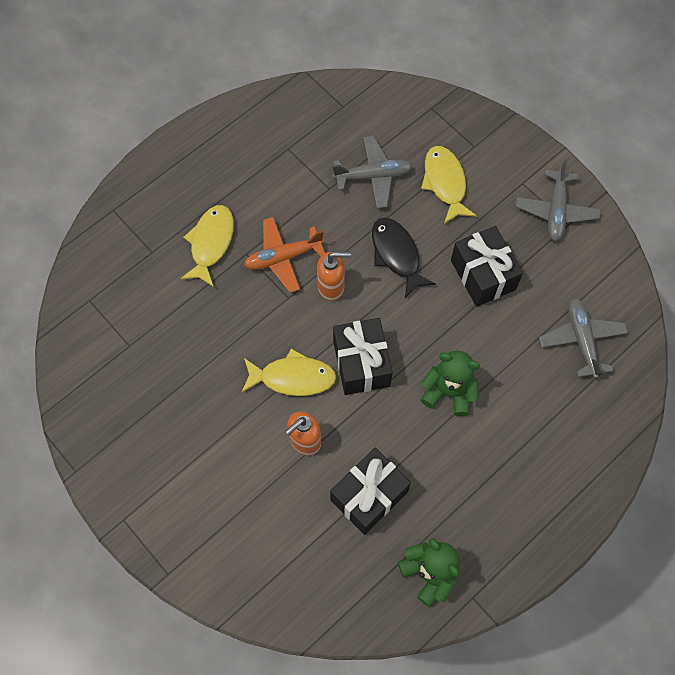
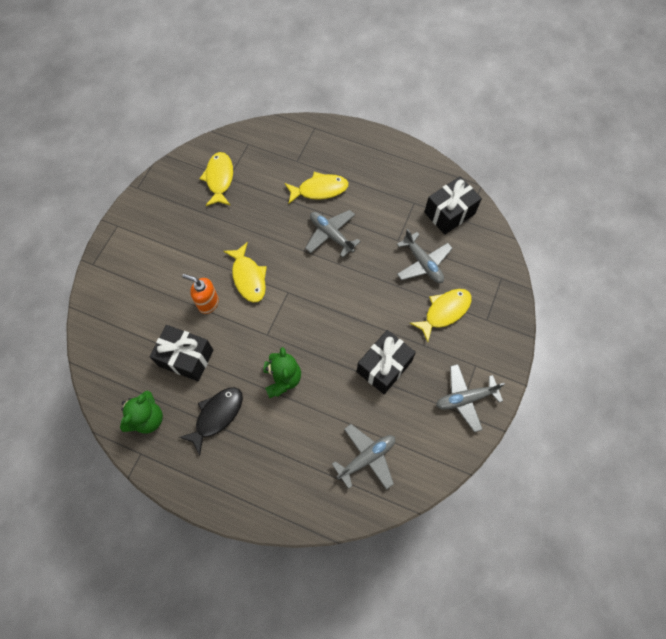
camera: 65 degrees right, 0 degrees up
orange plane [244,217,325,293] -> grey plane [305,210,361,257]
orange soap dispenser [317,252,351,301] -> none
black gift [333,318,393,395] -> black gift moved to [424,176,482,235]
black fish [372,217,436,298] -> black fish moved to [179,387,243,456]
none -> yellow fish [199,152,233,206]

